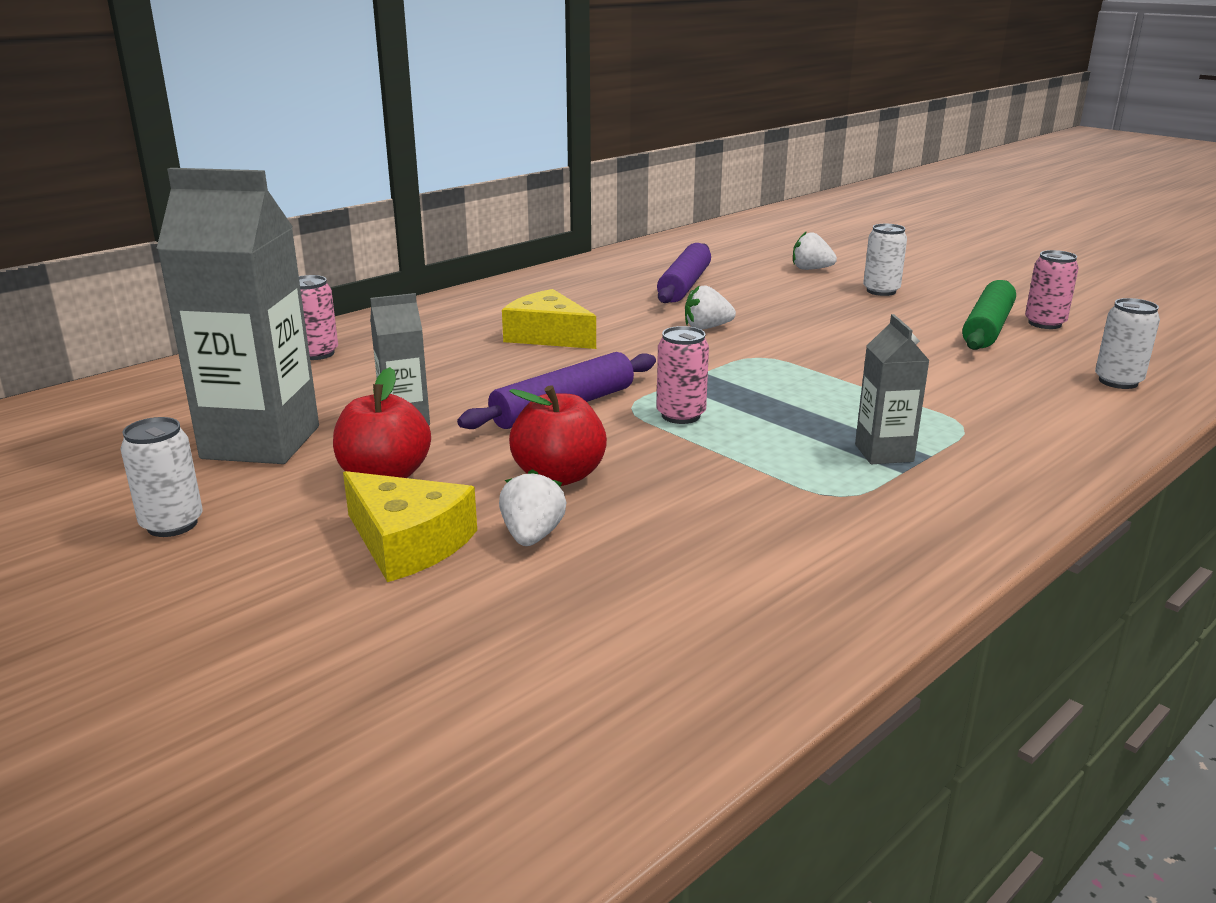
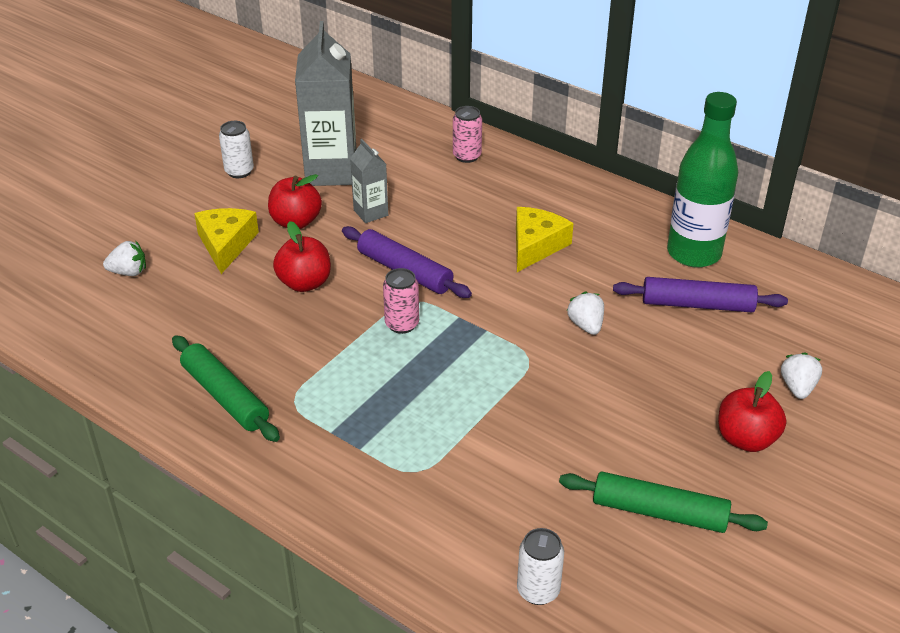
camera: 80 degrees right, 15 degrees up
yellow cheese [343,471,477,582] -> yellow cheese turned 150 degrees clockwise [194,208,259,274]
white strawberry [499,469,566,546] -> white strawberry moved to [103,241,146,276]
grey carton [855,314,930,464] -> none
white can [863,224,907,296] -> red apple [718,371,786,452]
pink can [1025,250,1079,329] -> none
none -> green rolling pin [172,335,280,442]
none -> green bottle [667,92,738,268]

